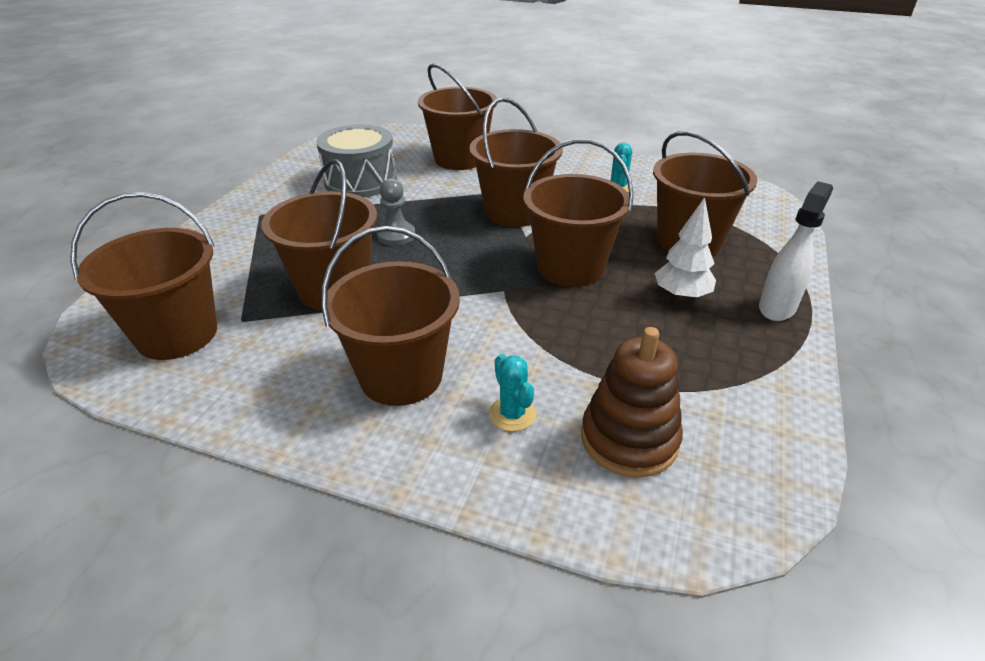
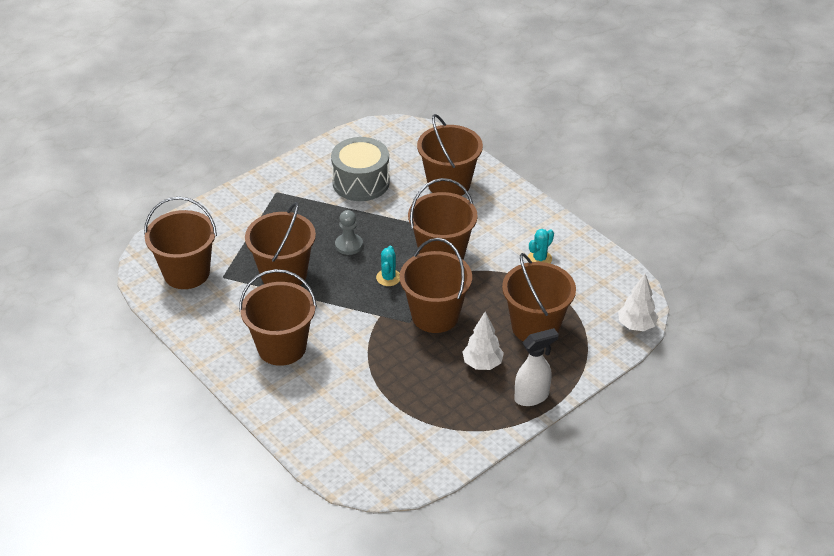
camera: 30 degrees right, 5 degrees up
turquoise cactus [489,354,536,431] -> turquoise cactus moved to [376,246,400,286]
brown stacking toy [581,327,683,478] -> none
none -> white tree [618,274,658,331]

